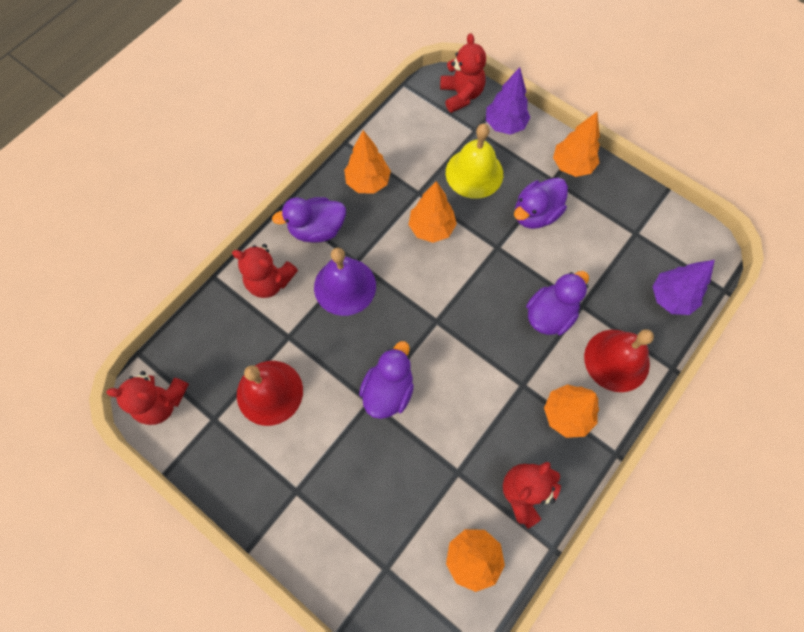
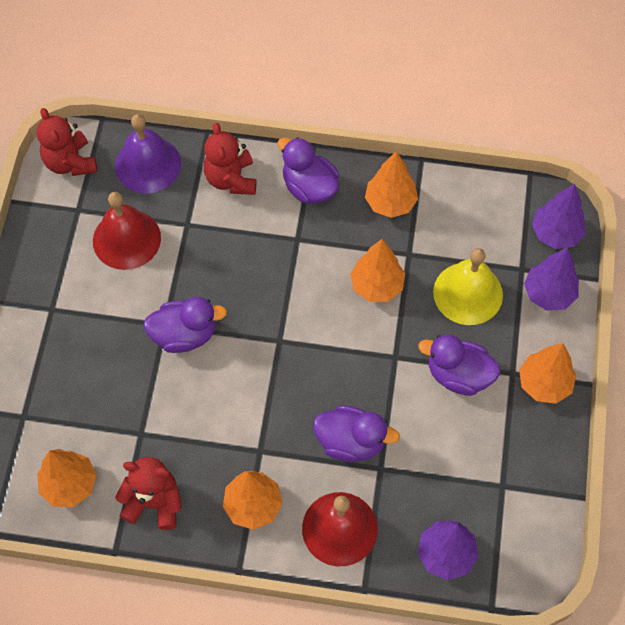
camera: 60 degrees right, 5 degrees down
purple bell [314,248,376,316] -> purple bell moved to [115,114,181,194]
red teddy bear [440,33,486,113] -> purple tree [532,184,586,249]

